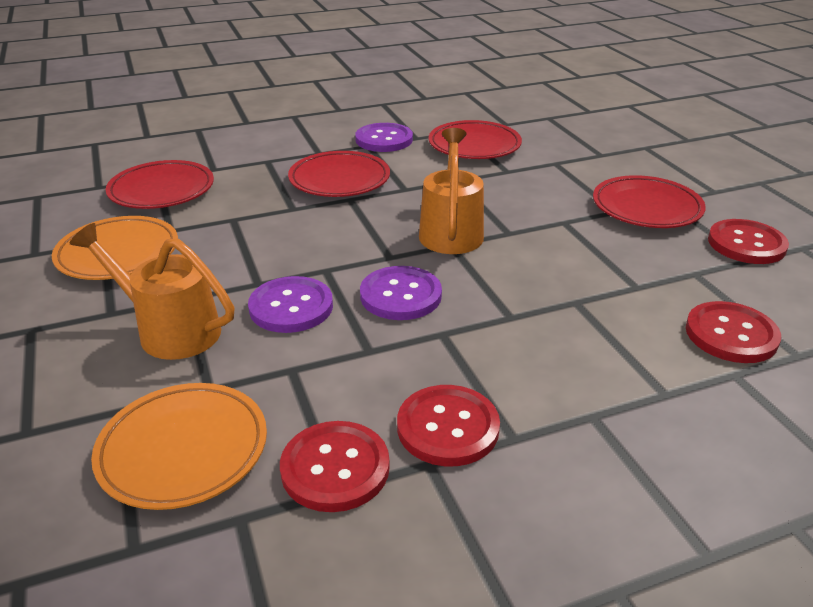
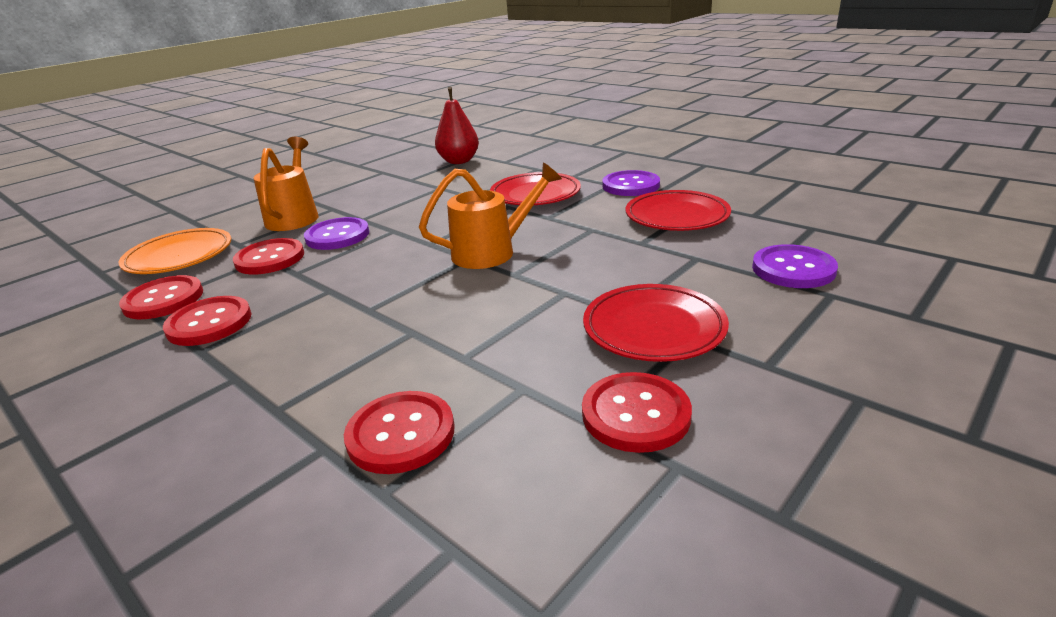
camera: 65 degrees right, 5 degrees down
orange plate [52,216,178,280] -> none
red plate [105,160,214,209] -> red pear [435,87,479,164]
purple button [360,266,442,320] -> purple button moved to [752,244,838,288]
none -> red button [233,238,304,275]

